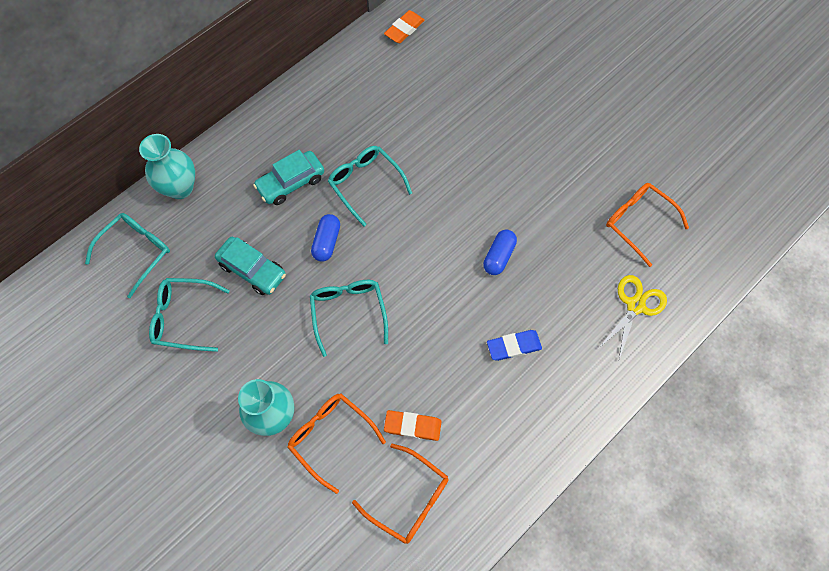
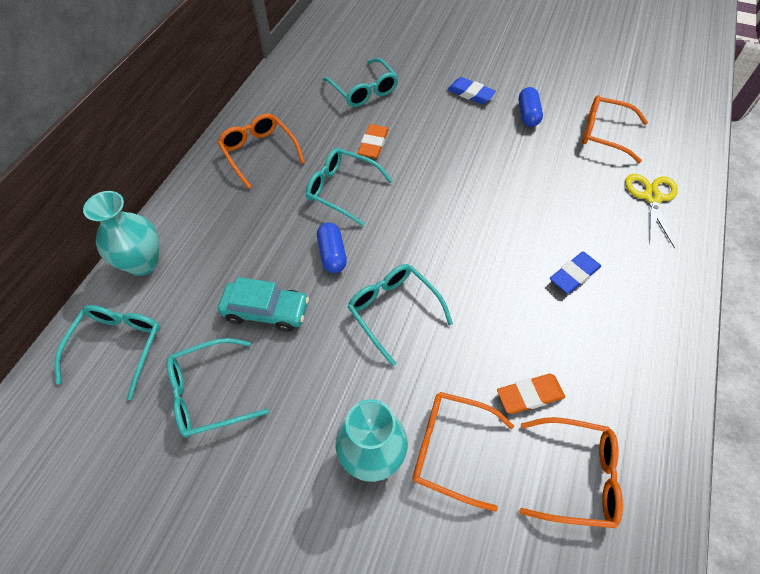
camera: 25 degrees left, 10 degrees down
turquoise car [253,150,324,205] -> none
orange eraser [384,10,425,43] -> orange eraser moved to [358,124,389,158]
blue capsule [483,230,517,275] -> blue capsule moved to [519,87,543,127]
none -> orange glasses [217,114,305,189]
none -> turquoise glasses [323,58,398,107]
none -> blue eraser [447,77,496,104]

